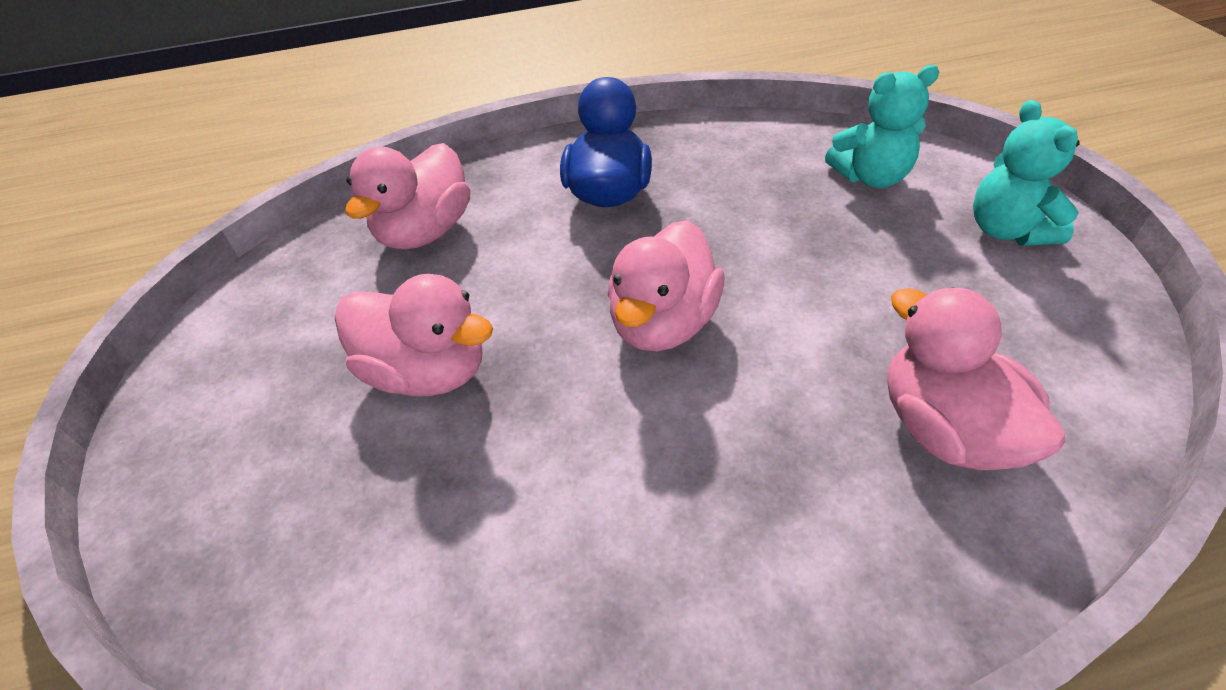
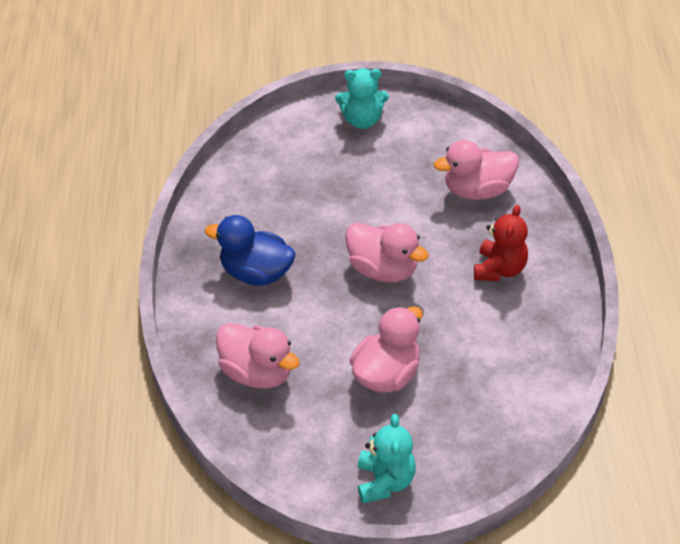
camera: 80 degrees left, 0 degrees up
turquoise teddy bear [825,65,939,188] -> turquoise teddy bear moved to [358,414,416,503]
none -> red teddy bear [474,205,528,281]

